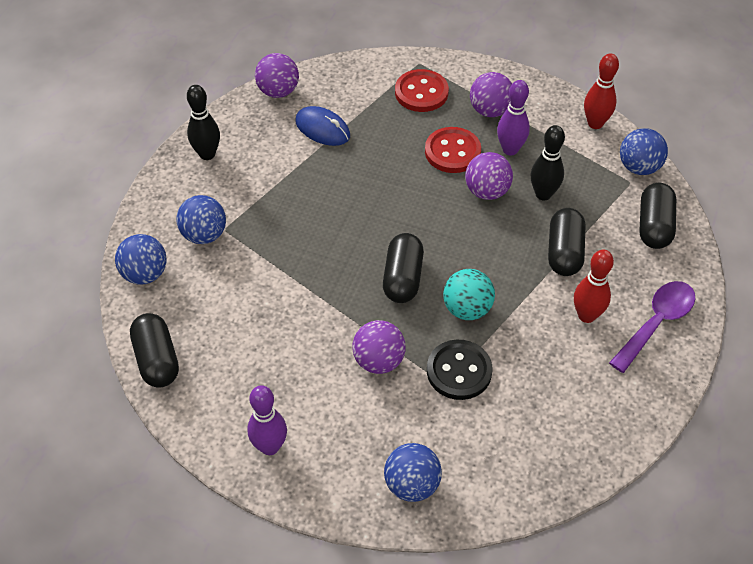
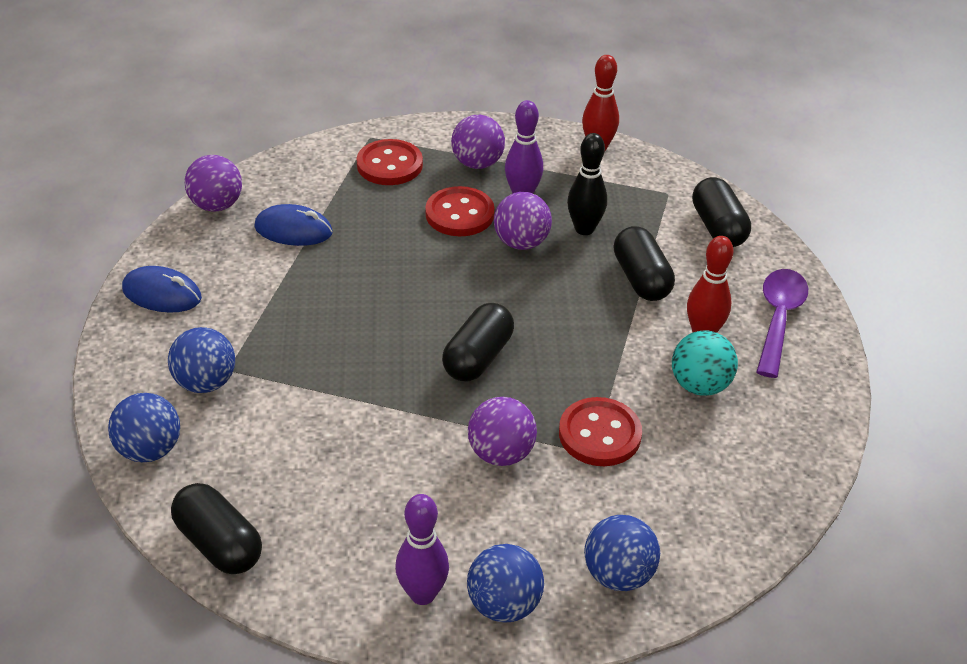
camera: 25 degrees left, 10 degrees down
black bowling pin [187,85,220,160] -> blue mouse [122,266,202,313]
black capsule [383,233,424,303] -> black capsule turned 45 degrees clockwise [442,303,514,382]
black button [427,340,492,400] -> red button [559,397,642,466]
turquoise ball [443,269,495,320] -> turquoise ball moved to [672,330,738,396]
blue ball [620,128,668,175] -> blue ball moved to [467,544,544,623]

